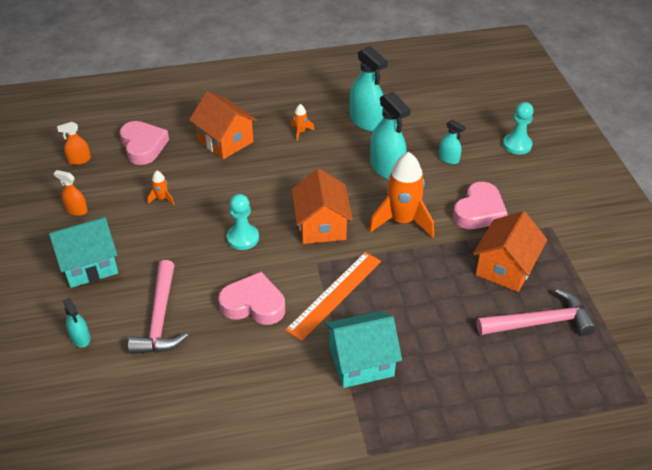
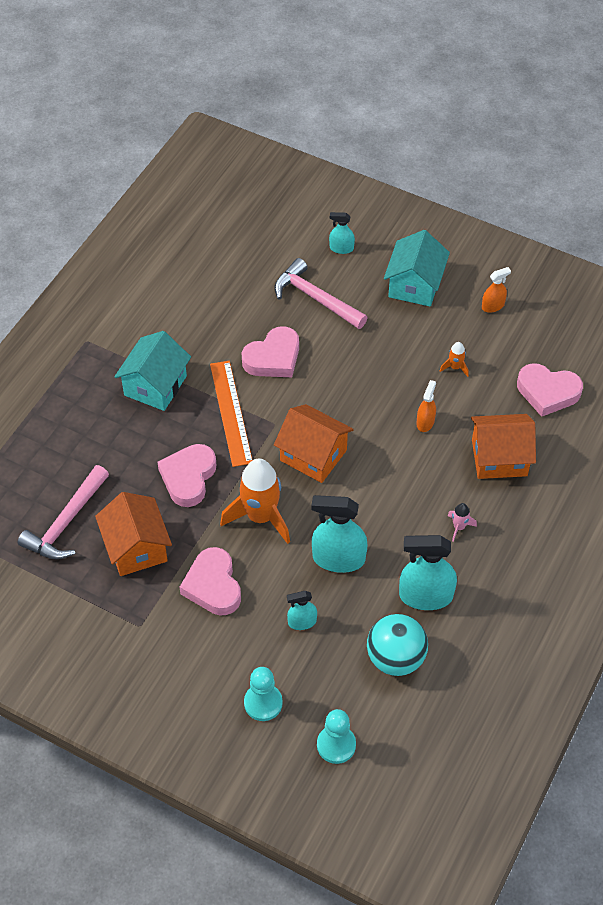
camera: 130 degrees right, 10 degrees up
orange spray bottle [57,122,91,165] -> orange spray bottle moved to [417,380,436,432]
turquoise pawn [227,194,259,250] -> turquoise pawn moved to [317,709,356,764]
orange rocket [291,104,315,141] -> pink rocket [448,503,477,542]
none -> pink heart [157,444,216,507]
none -> turquoise ball [367,614,428,676]

